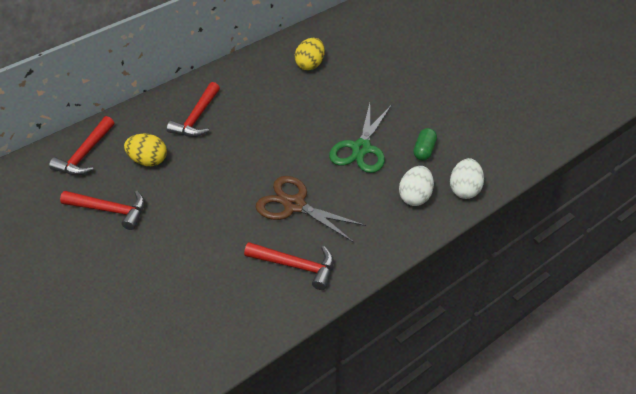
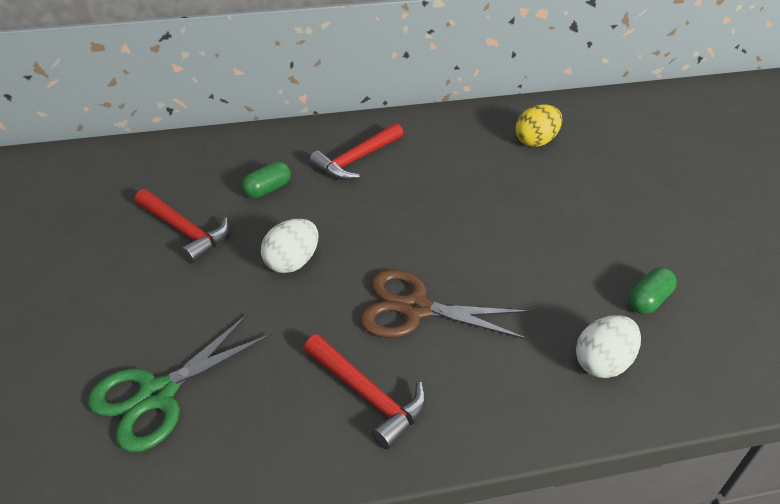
camera: 25 degrees right, 5 degrees down
red hammer [49,116,114,175] -> none
yellow egg [124,134,167,166] -> green capsule [242,162,291,198]
brown scissors [256,176,366,243] -> brown scissors turned 45 degrees counterclockwise [360,269,530,340]
green scissors [329,103,391,173] -> green scissors moved to [88,314,272,452]
white egg [450,158,484,199] -> white egg moved to [261,218,318,273]

